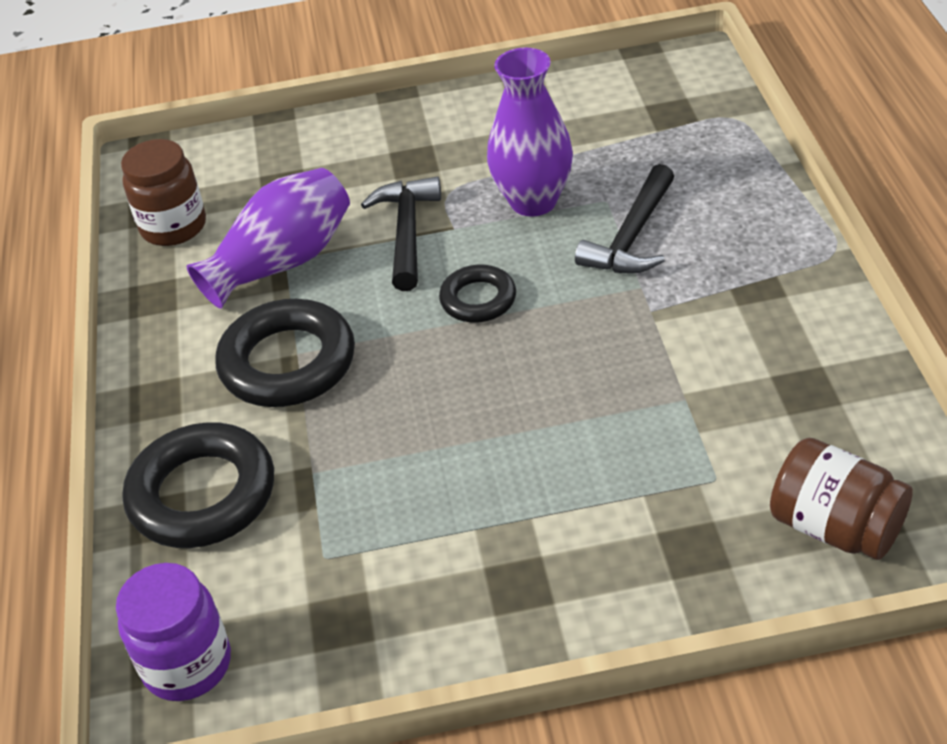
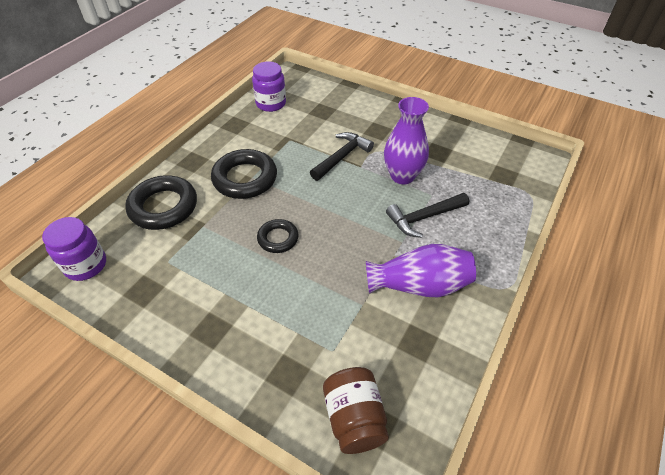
camera: 35 degrees right, 5 degrees up
brown jar [121,139,206,246] -> purple jar [252,61,286,112]
purple vase [186,168,350,309] -> purple vase moved to [366,244,476,297]
black ring [439,265,516,323] -> black ring moved to [257,219,299,253]

